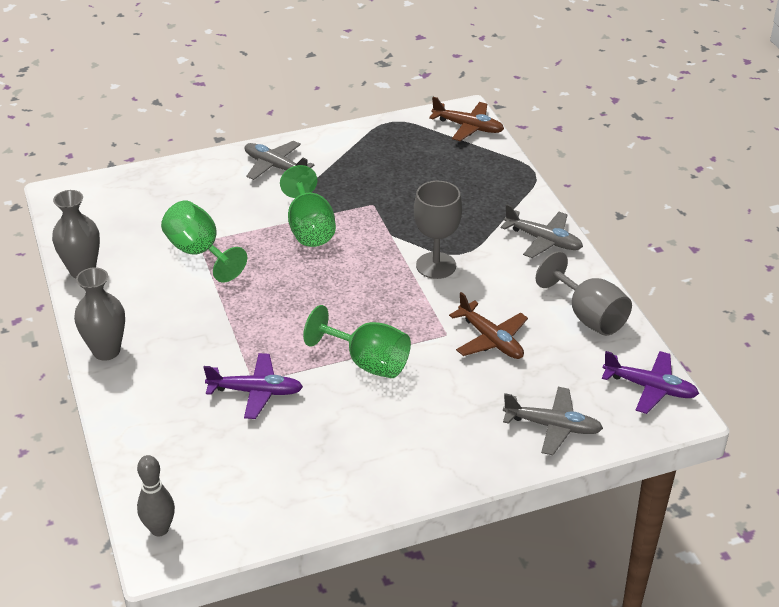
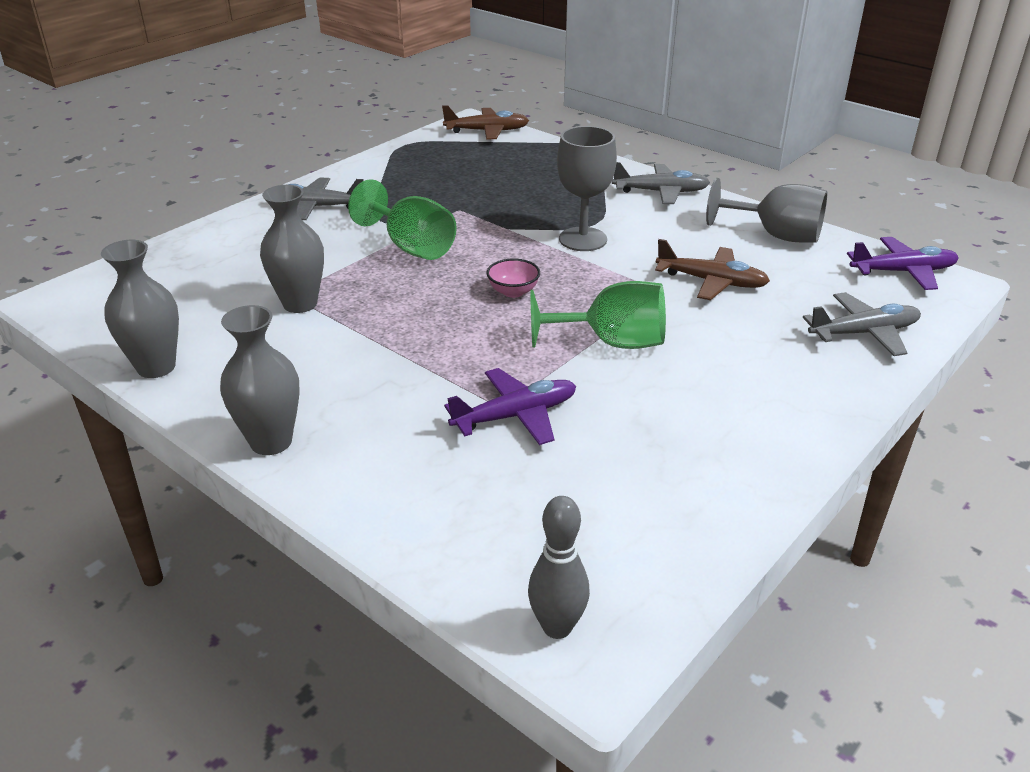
camera: 30 degrees left, 5 degrees down
green goblet [161,201,247,282] -> grey vase [260,185,324,313]
none -> pink bowl [486,259,540,298]

